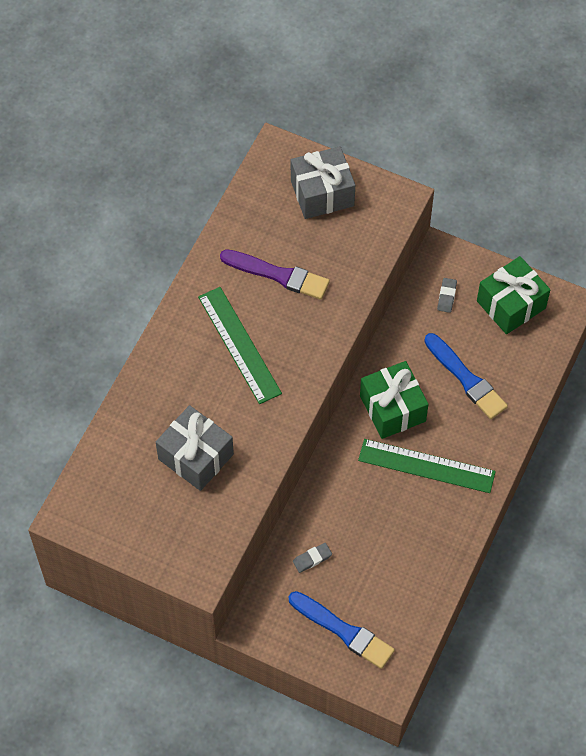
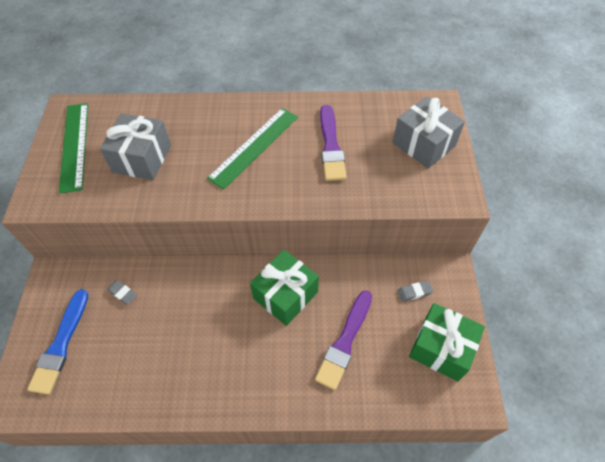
camera: 65 degrees right, 5 degrees down
green ruler [358,439,496,493] -> green ruler moved to [59,103,88,193]
blue brush [424,333,508,419] -> purple brush [315,290,372,390]

